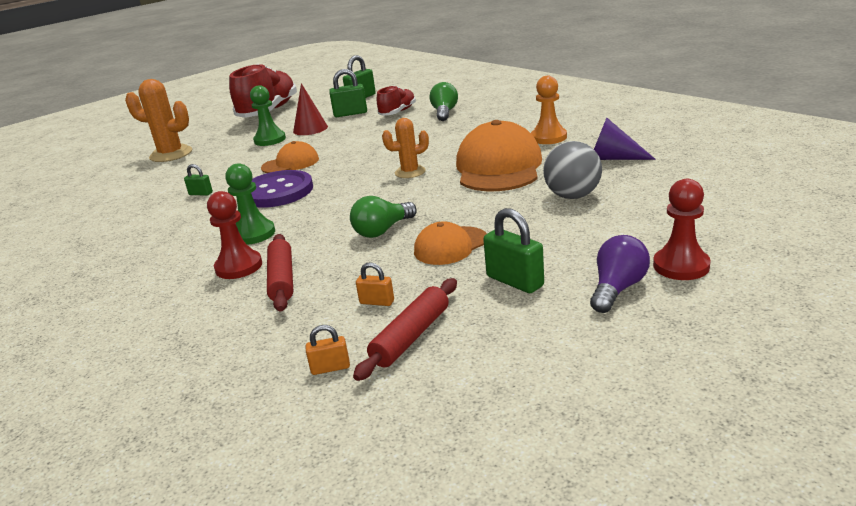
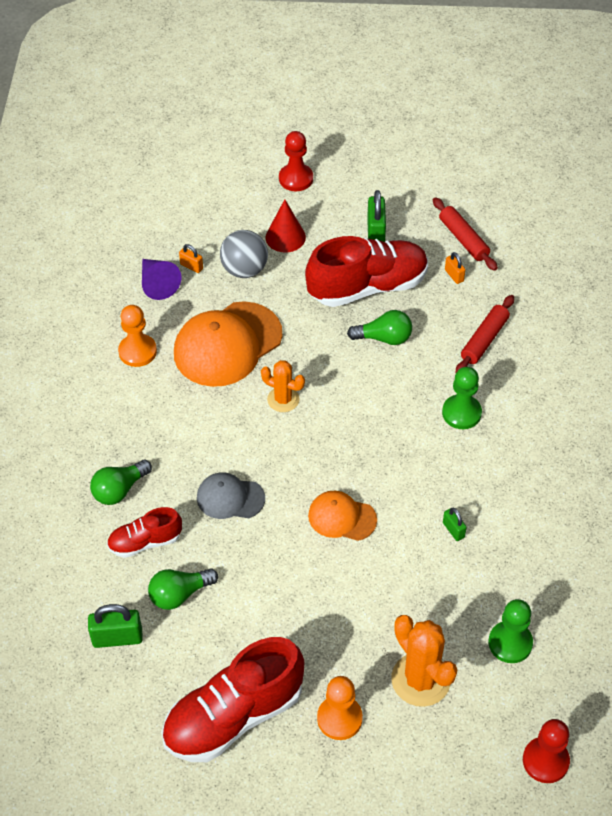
camera: 140 degrees left, 25 degrees up
red pawn [207,191,262,279] -> red pawn moved to [523,719,570,783]
green pawn [250,85,286,146] -> green pawn moved to [488,599,533,663]
purple button [251,170,313,208] -> none
red cone [293,83,328,135] -> red cone moved to [266,199,306,252]
orange padlock [306,325,350,375] -> orange padlock moved to [179,244,203,273]
green padlock [329,69,367,117] -> green light bulb [148,568,218,610]
red rolling pin [353,278,457,381] -> red rolling pin turned 75 degrees clockwise [433,197,498,271]
orange cap [414,221,487,265] -> red shoe [305,236,428,307]
purple light bulb [590,235,650,313] -> none
none -> grey cap [197,473,265,519]
none -> orange pawn [317,676,363,740]

